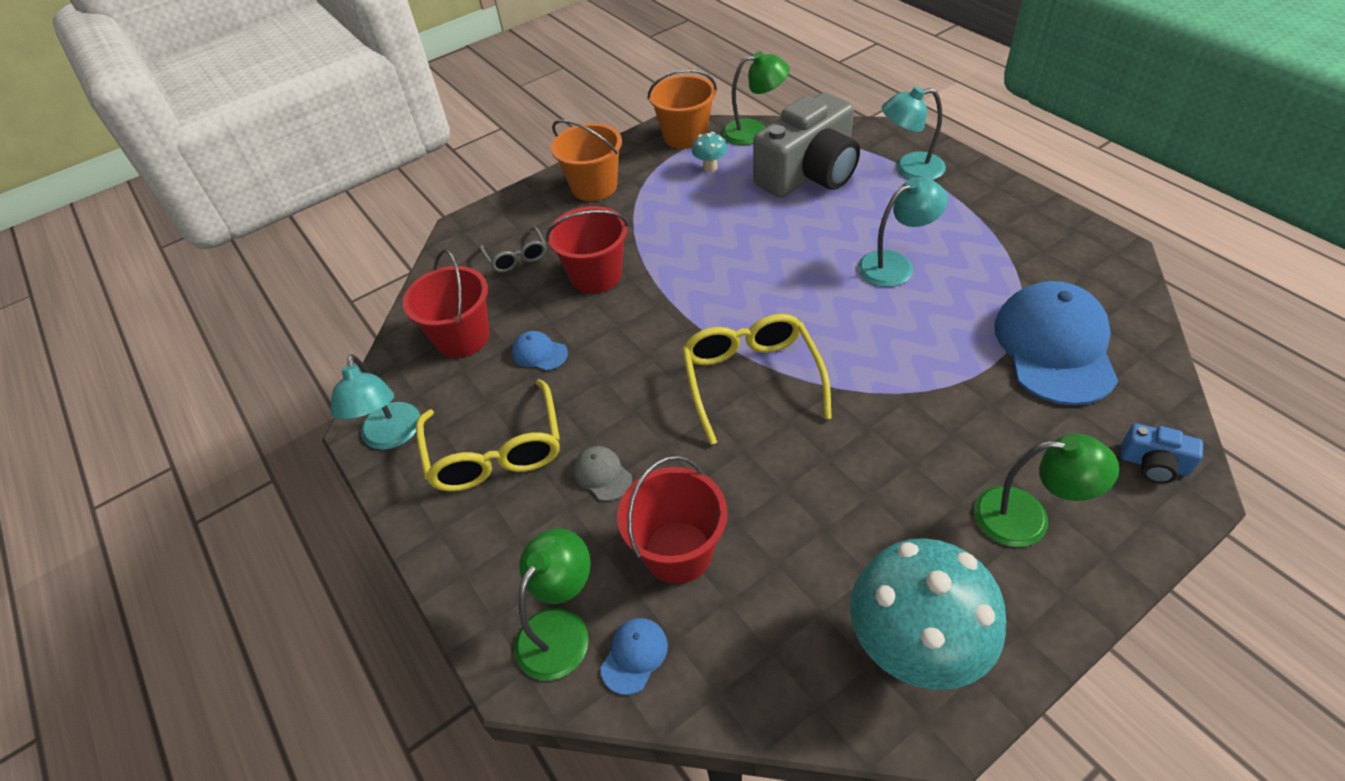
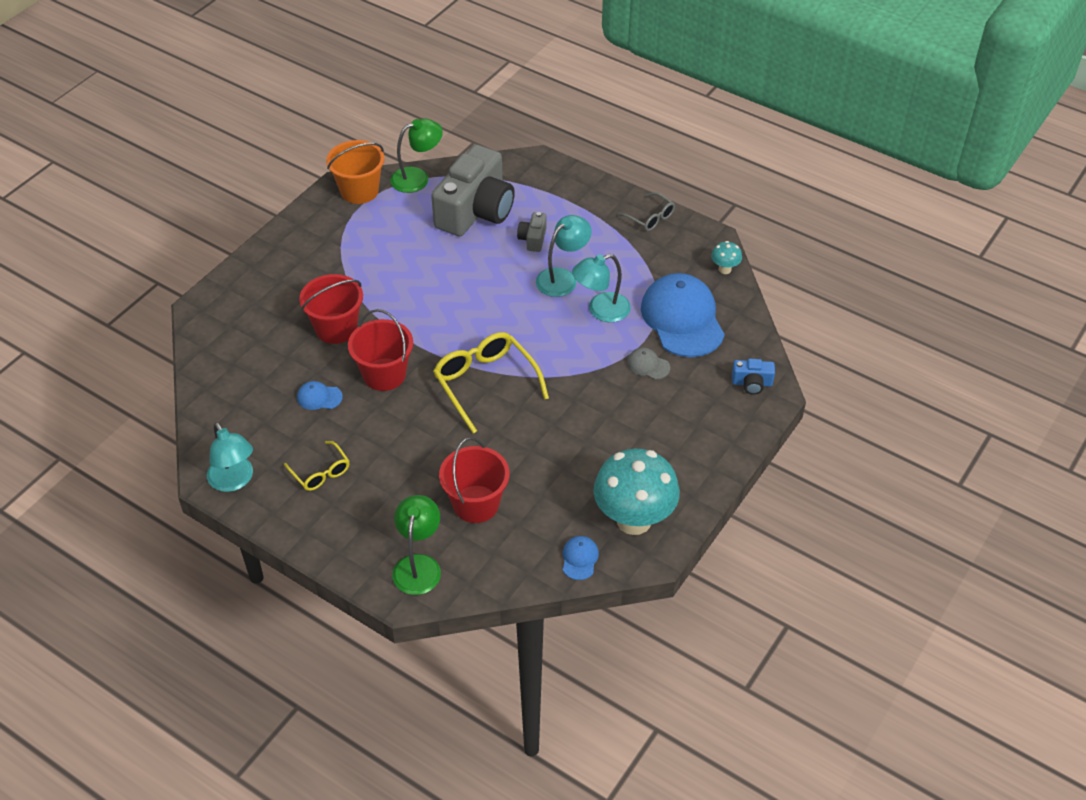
camera: 25 degrees left, 0 degrees up
red bucket [402,249,489,358] -> red bucket moved to [348,309,413,391]
yellow glasses [416,379,560,492] -> yellow glasses [284,441,349,491], size x0.56
grey glasses [479,226,546,273] -> grey glasses moved to [617,192,675,231]
orange bucket [551,120,622,201] -> none
grey cap [573,446,632,501] -> grey cap moved to [627,347,670,380]
blue cap [600,618,668,695] -> blue cap moved to [563,536,599,580]
turquoise mushroom [692,132,727,172] -> turquoise mushroom moved to [711,241,742,274]
turquoise lamp [882,87,946,180] -> turquoise lamp moved to [572,254,631,322]
green lamp [974,434,1119,547] -> none
none -> grey camera [517,212,547,252]

